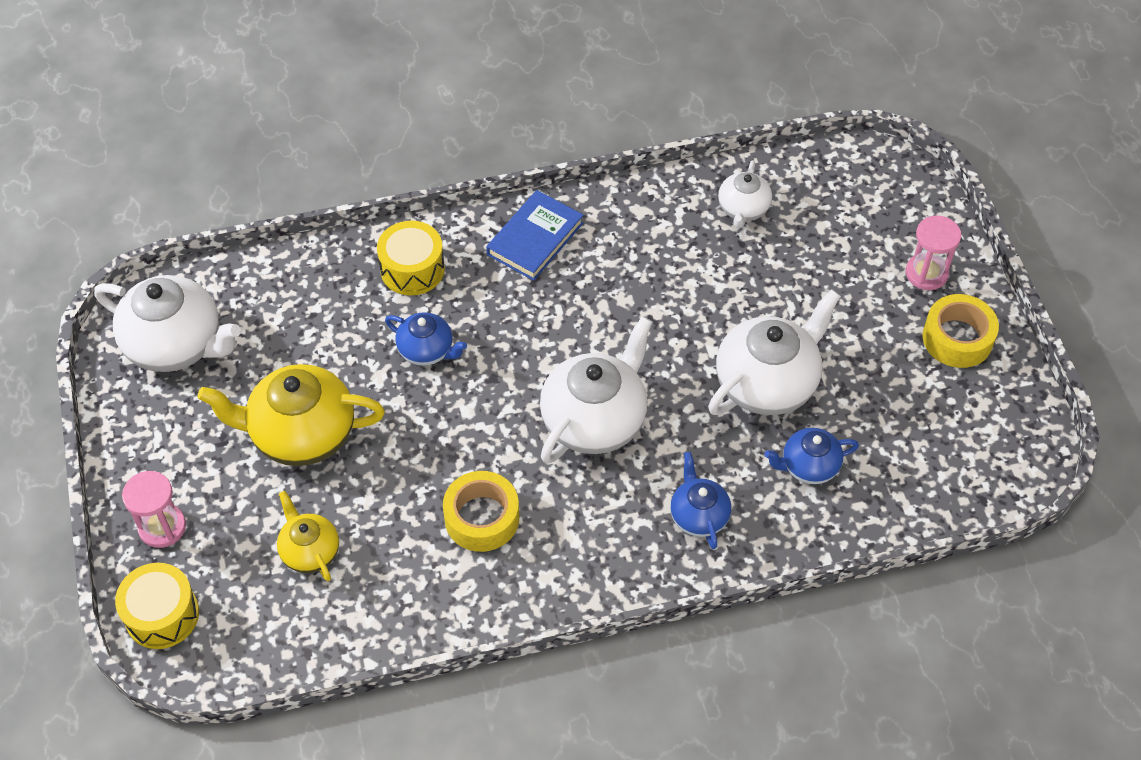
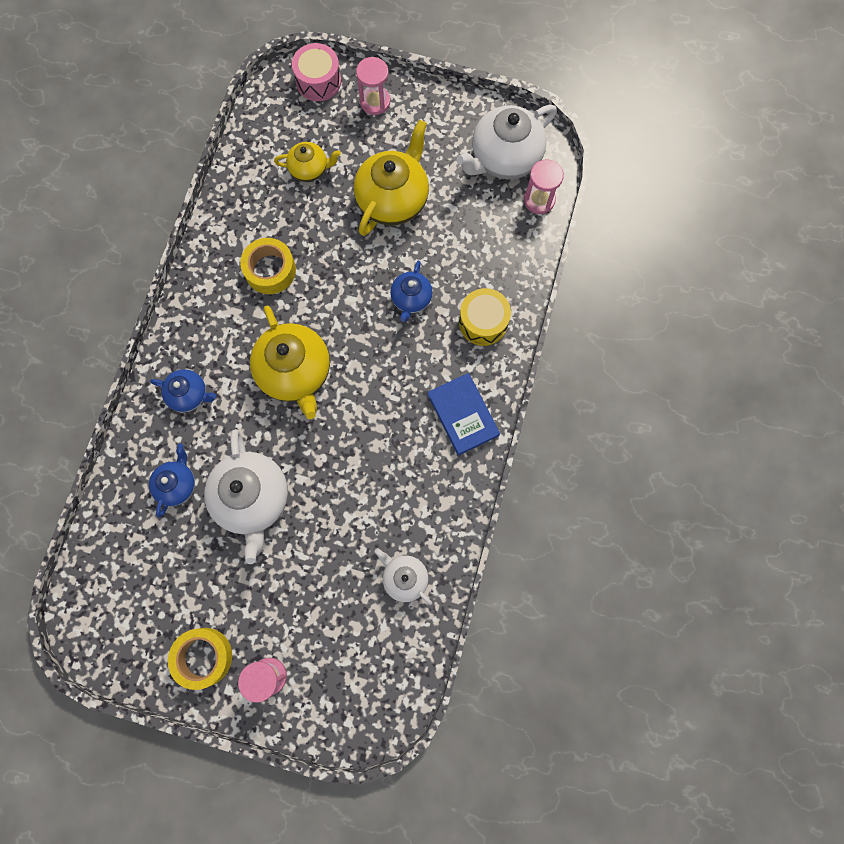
camera: 120 degrees right, 20 degrees up
yellow drum [115,563,199,649] -> pink drum [292,43,341,101]
blue teapot [385,312,467,366] -> blue teapot turned 45 degrees counterclockwise [390,261,433,322]
white teapot [540,316,652,464] -> yellow teapot [250,306,330,419]
none -> pink hourglass [524,159,564,214]

